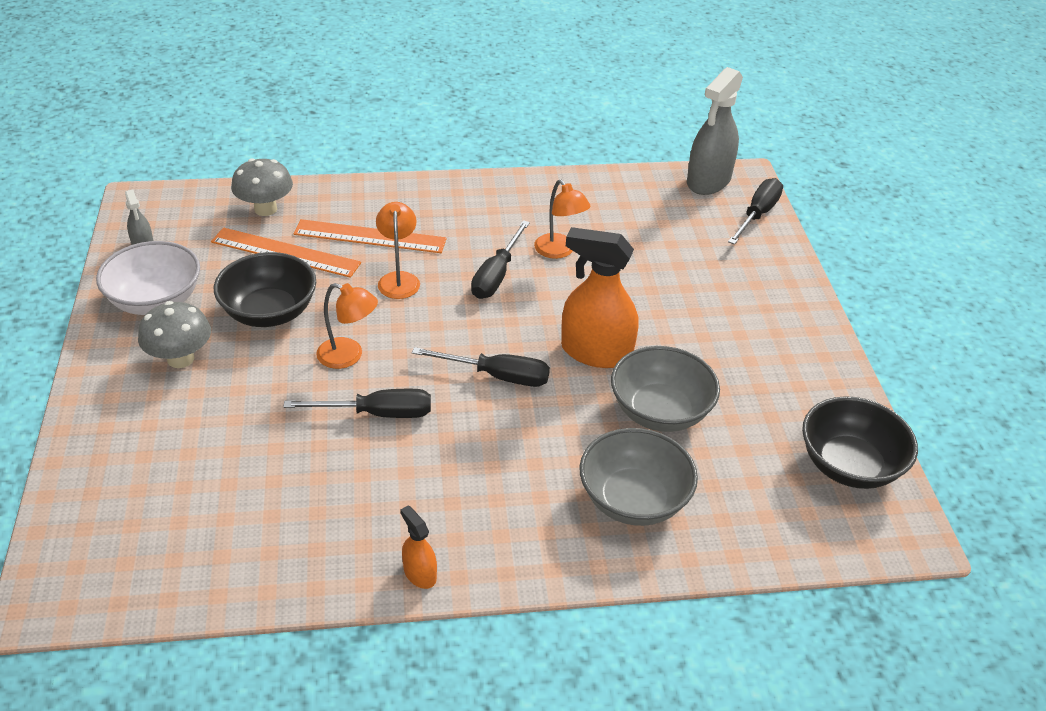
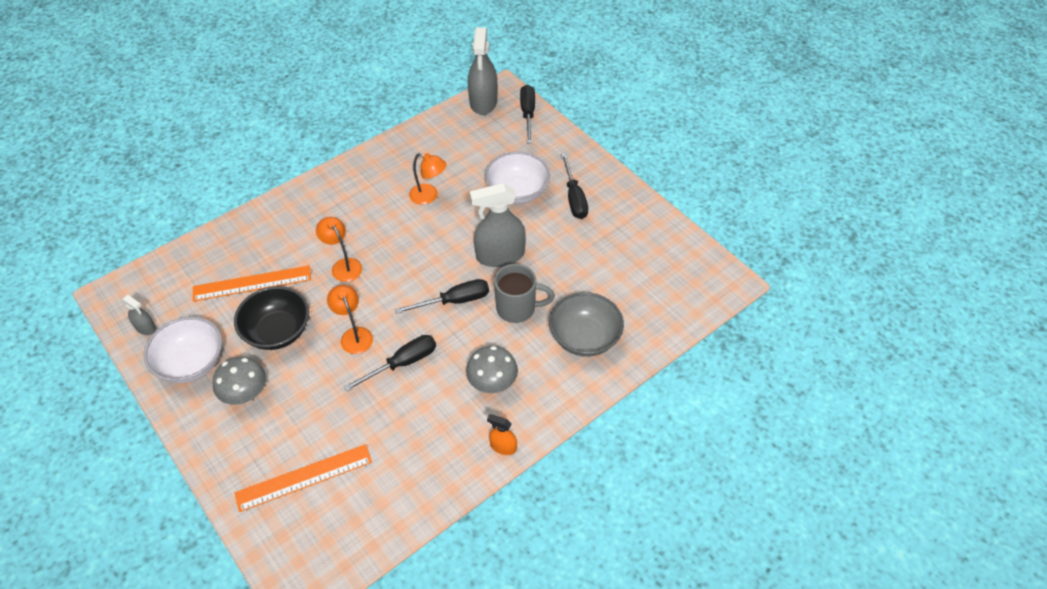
camera: 30 degrees left, 10 degrees up
grey mushroom [231,158,293,216] -> grey mushroom moved to [466,346,518,393]
orange ruler [293,219,447,253] -> orange ruler moved to [234,444,372,512]
orange lamp [316,283,378,369] -> orange lamp turned 105 degrees counterclockwise [327,285,373,354]
black screwdriver [471,220,530,299] -> black screwdriver moved to [561,153,588,219]
orange spray bottle [561,227,639,368] -> grey spray bottle [470,183,526,267]
grey bowl [611,346,720,432] -> none
black bowl [802,396,918,489] -> none
none -> white bowl [485,151,550,204]
none -> grey mug [494,264,555,323]

